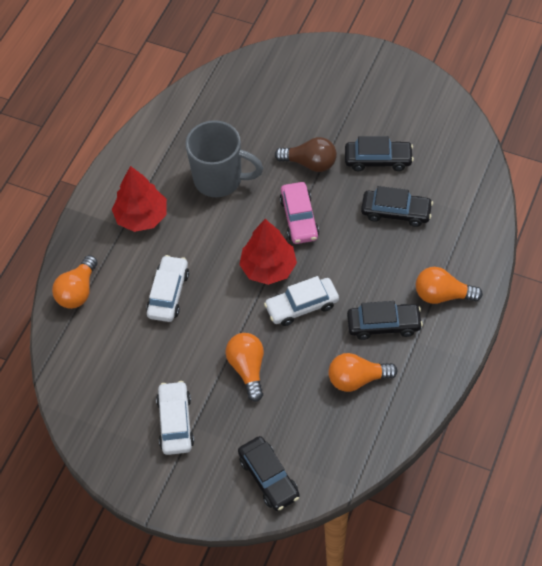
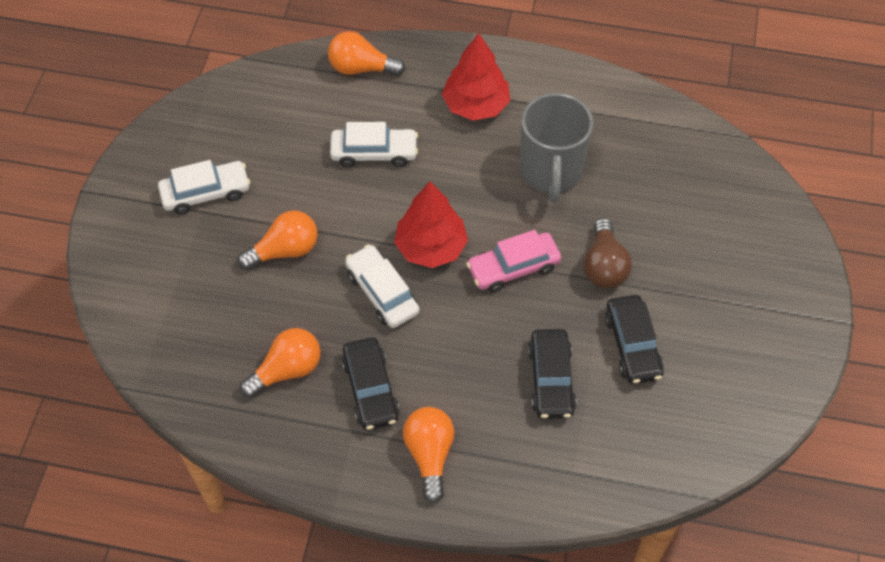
camera: 75 degrees right, 0 degrees up
black car [238,436,300,511] -> none
orange light bulb [328,353,398,392] -> orange light bulb turned 75 degrees clockwise [240,328,321,398]

